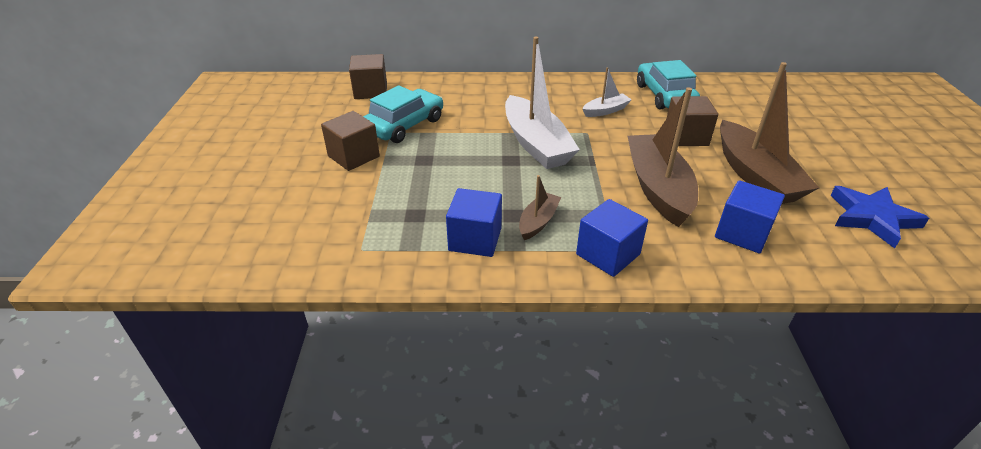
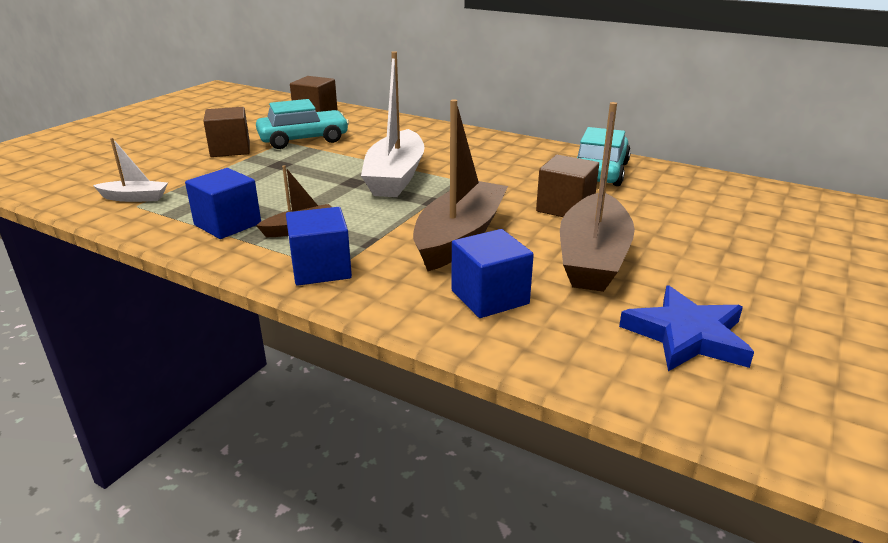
camera: 30 degrees right, 10 degrees down
white boat [582,67,632,117] -> white boat moved to [93,138,168,202]

